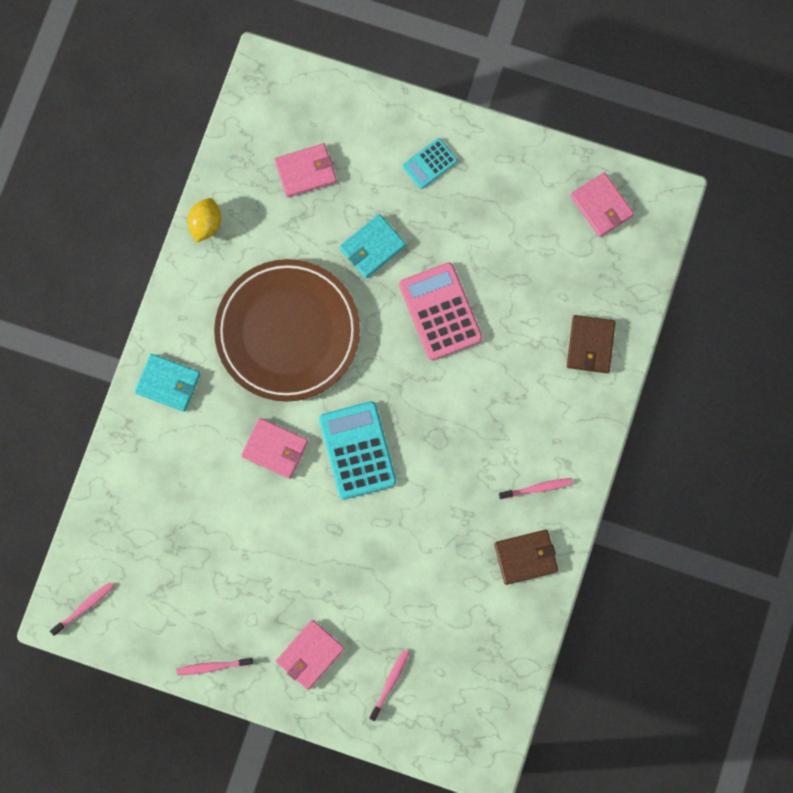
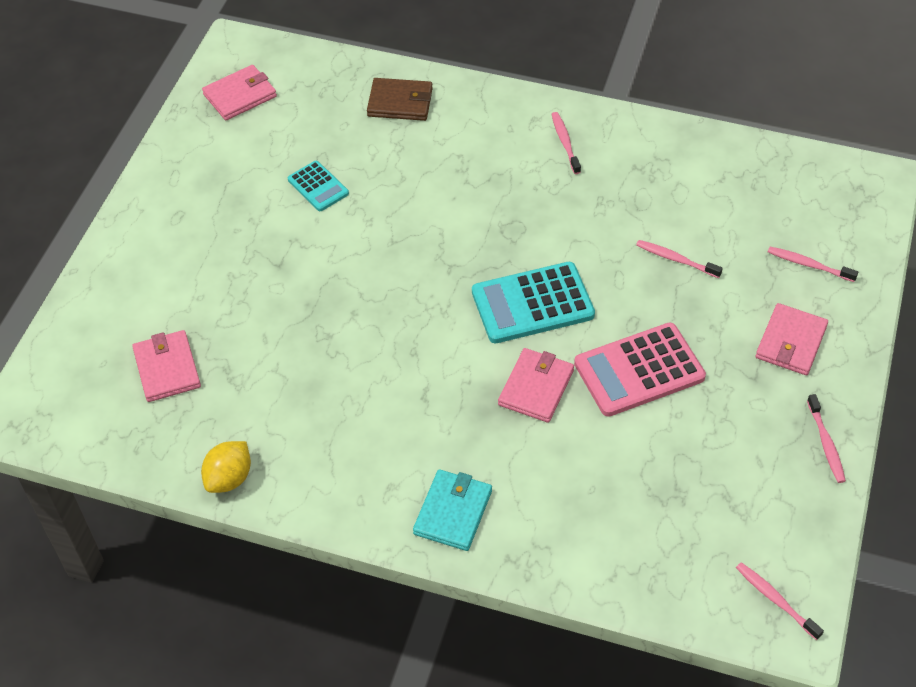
camera: 90 degrees left, 25 degrees down
yellow lemon [187,198,221,243] -> yellow lemon turned 75 degrees counterclockwise [201,441,251,493]
brown plate [214,259,360,402] -> none
pink wallet [276,620,345,690] -> pink wallet turned 75 degrees clockwise [755,303,828,375]
turquoise wallet [339,214,406,278] -> none
pink calculator [399,262,482,360] -> pink calculator moved to [574,323,706,417]
turquoise calculator [403,138,458,189] -> turquoise calculator moved to [288,161,349,211]
brown wallet [494,530,558,585] -> none
none -> pink toothbrush [636,240,723,278]

